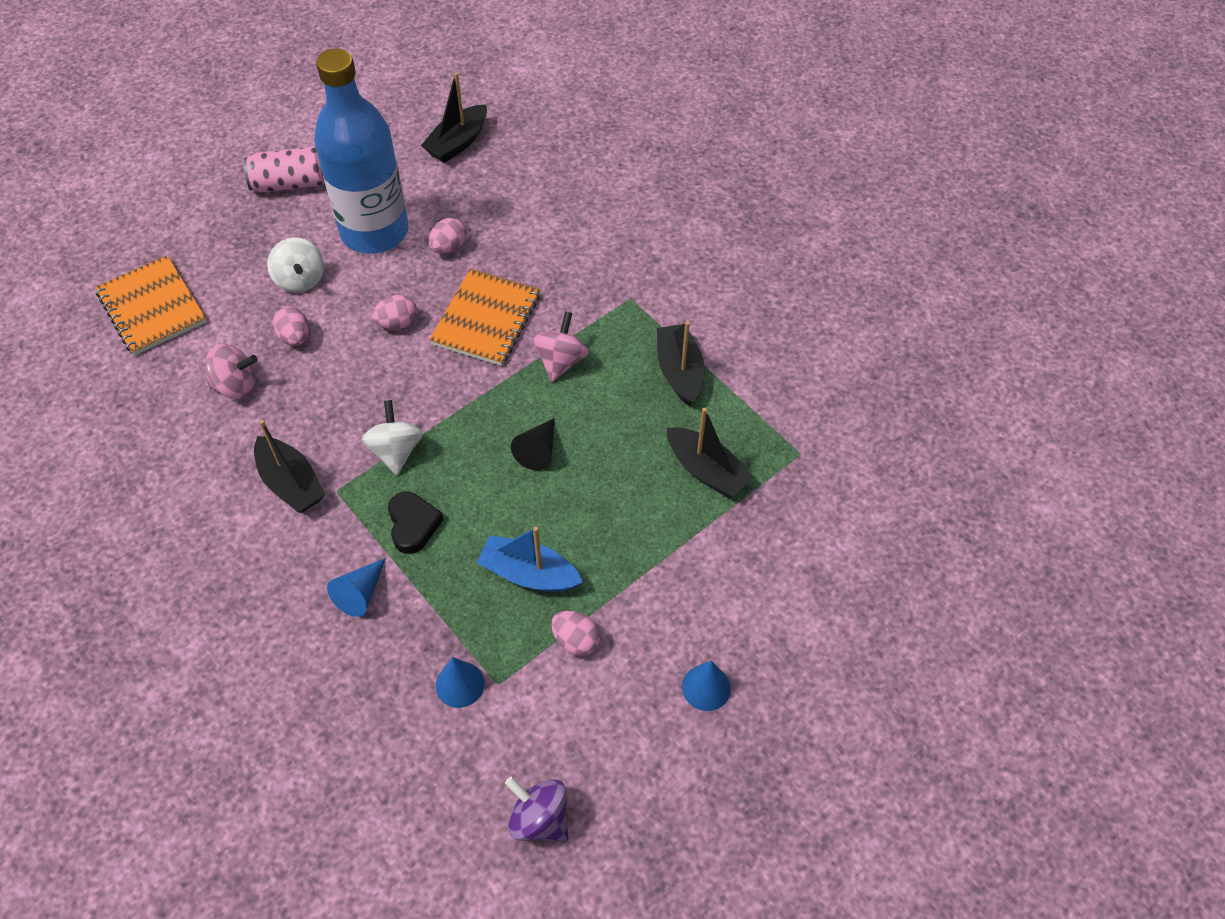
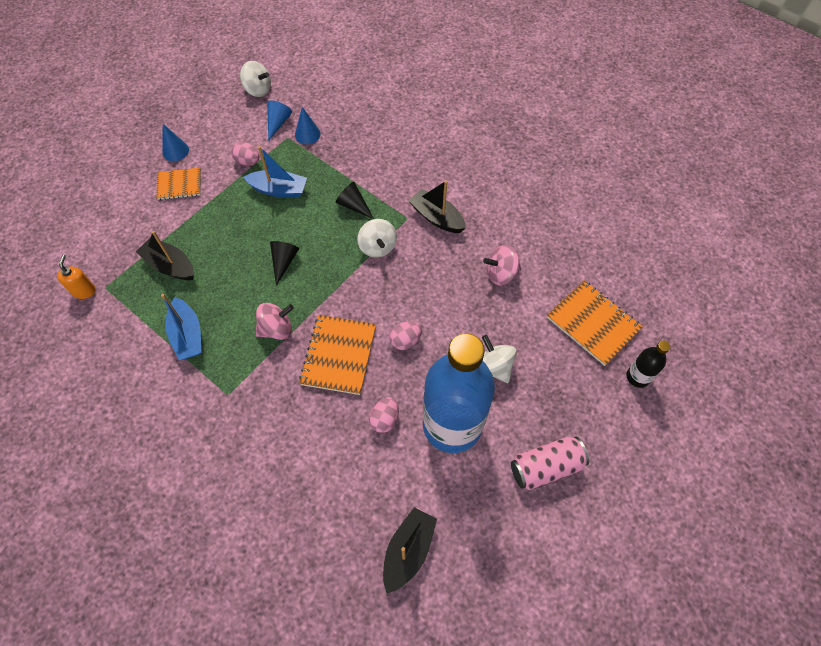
camera: 170 degrees right, 5 degrees up
pink egg [273,306,309,346] -> none
blue cone [327,558,386,617] -> blue cone moved to [267,100,292,141]
black heart [388,492,444,554] -> black cone [336,182,374,219]
purple spinning top [505,777,568,841] -> white spinning top [240,61,271,97]
pink spinning top [533,311,589,382] -> pink spinning top turned 120 degrees counterclockwise [256,303,294,340]
black boat [657,321,705,406] -> blue boat [161,294,202,360]
none -> orange soap dispenser [57,254,96,299]
none -> orange notebook [156,168,201,200]
none -> black bottle [626,341,670,388]

